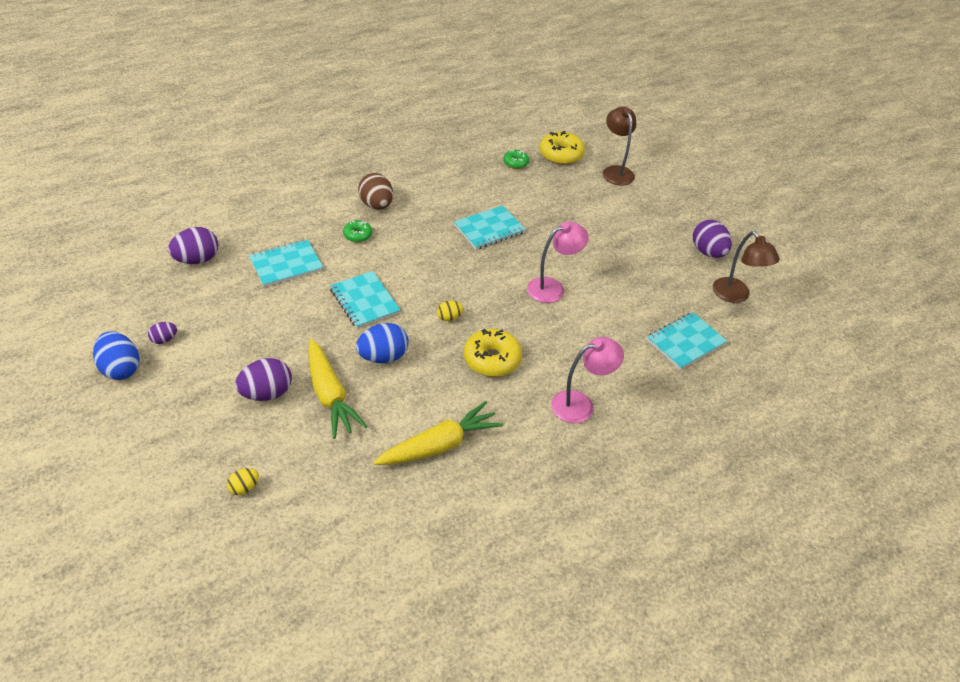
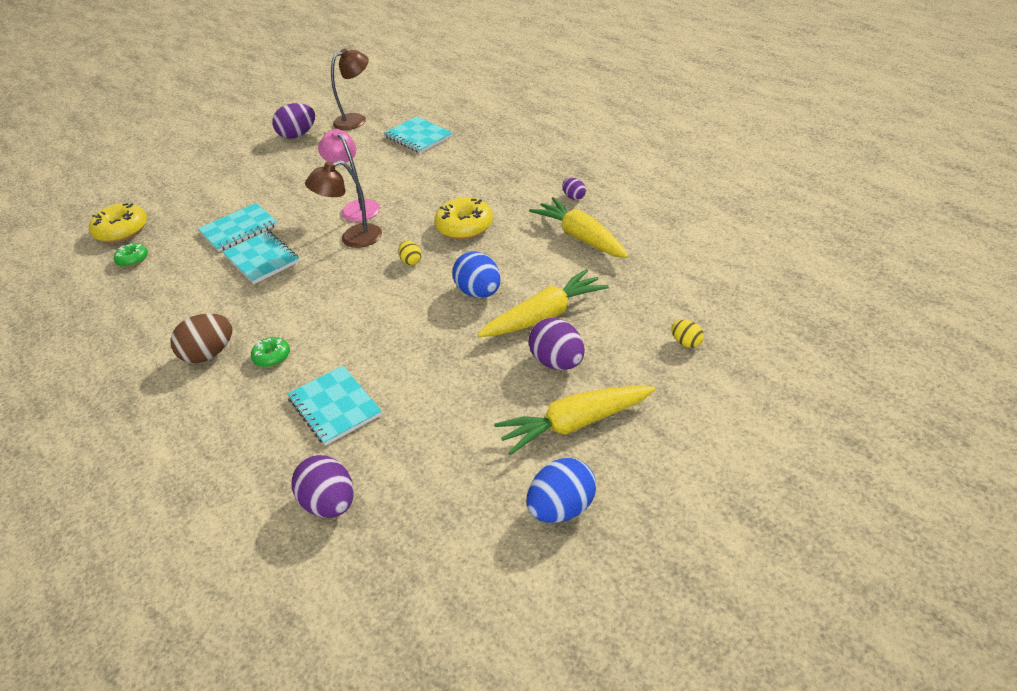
camera: 90 degrees left, 5 degrees down
purple egg [148,322,177,344] -> purple egg moved to [562,178,586,200]
turquoise notebook [330,271,400,328] -> turquoise notebook moved to [198,203,278,252]
pink lamp [551,337,624,423] -> none
brown lamp [603,107,636,186] -> brown lamp moved to [305,160,382,248]
none -> yellow carrot [494,386,656,455]

